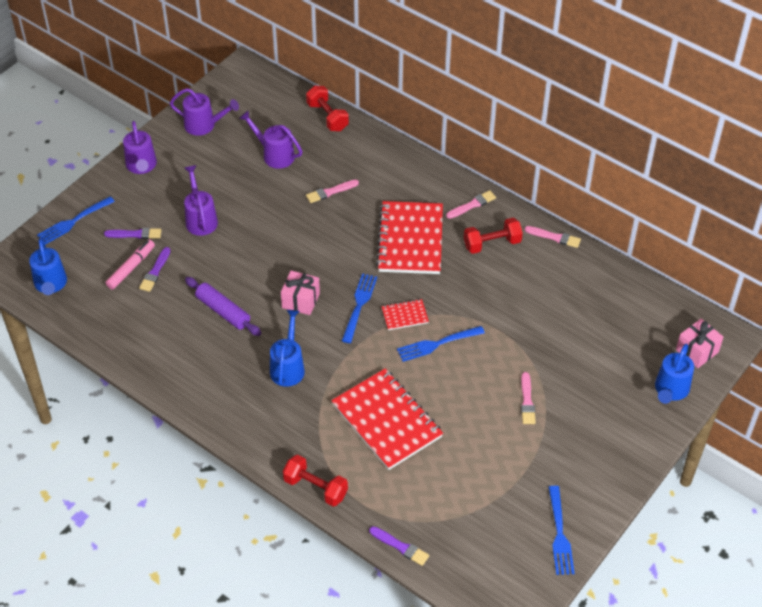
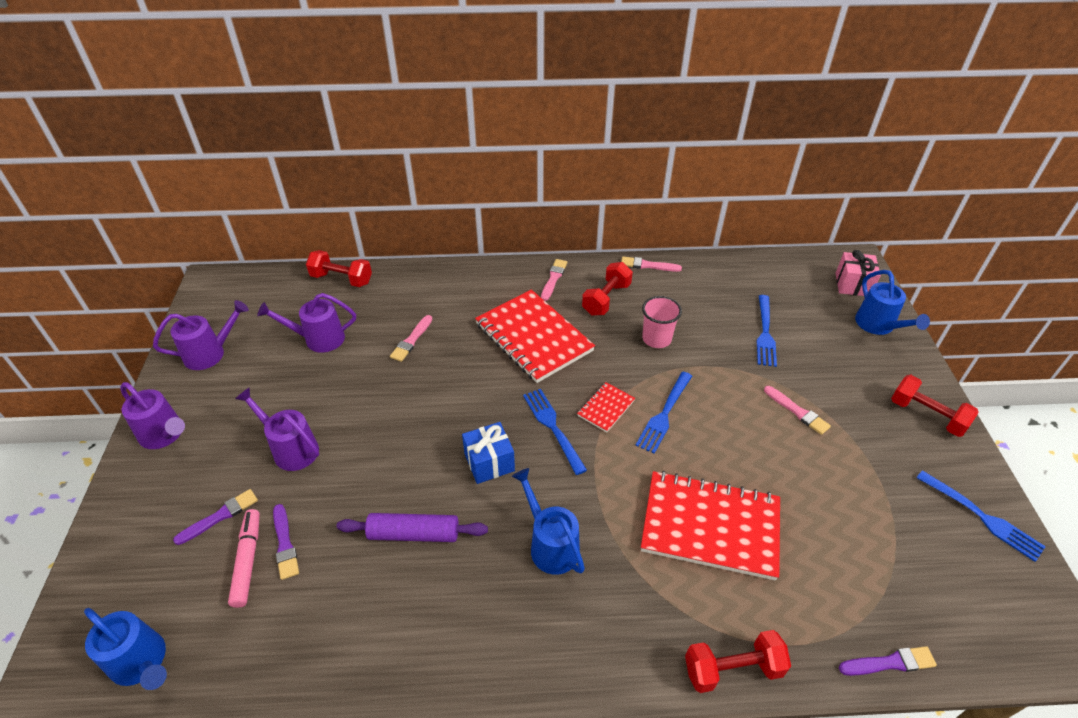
camera: 40 degrees left, 5 degrees down
blue fork [37,196,115,245] -> blue fork moved to [757,295,777,367]
pink gift [281,271,320,315] -> blue gift [462,422,515,484]
pink brush [525,226,581,248] -> pink brush turned 150 degrees counterclockwise [621,257,682,272]
none -> pink cup [642,296,682,348]
none -> red dumbbell [891,375,979,437]

